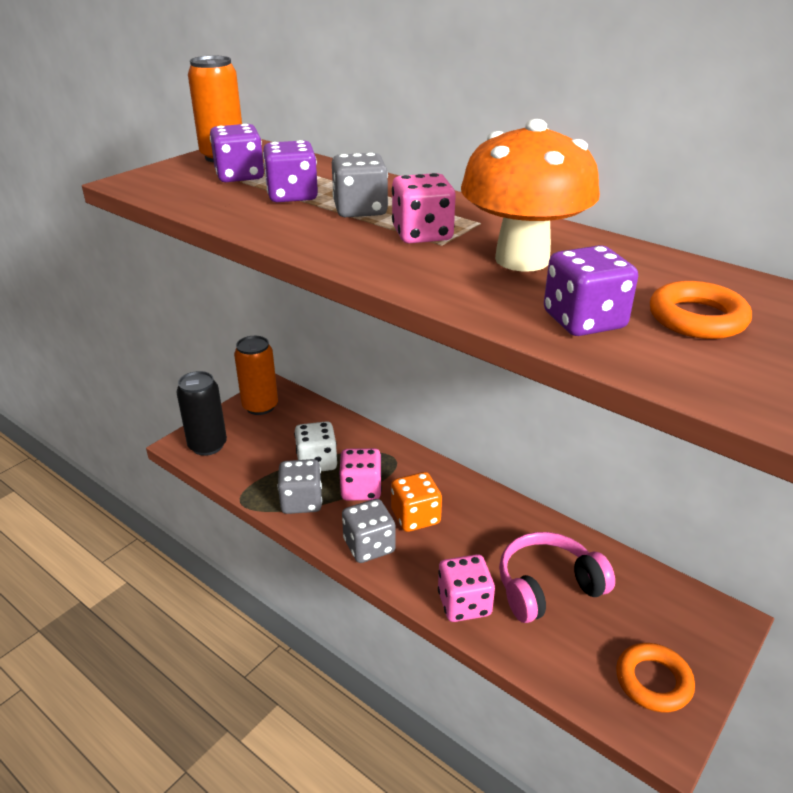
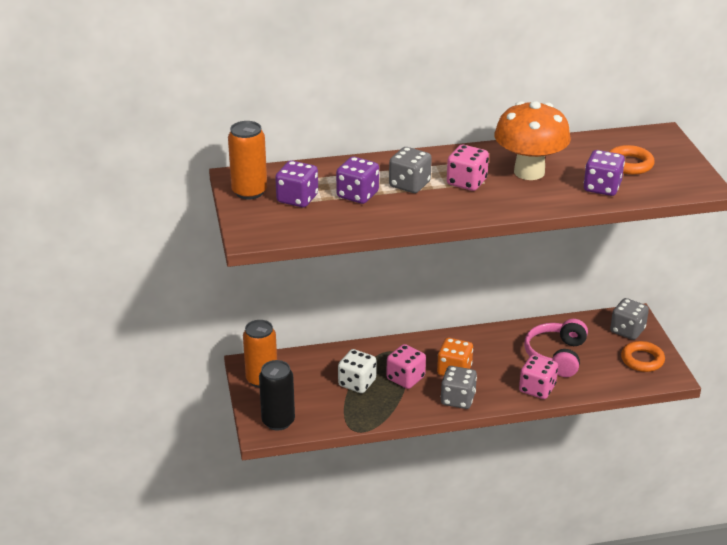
camera: 50 degrees left, 0 degrees up
grey dice [278,459,322,514] -> grey dice moved to [610,298,649,340]

